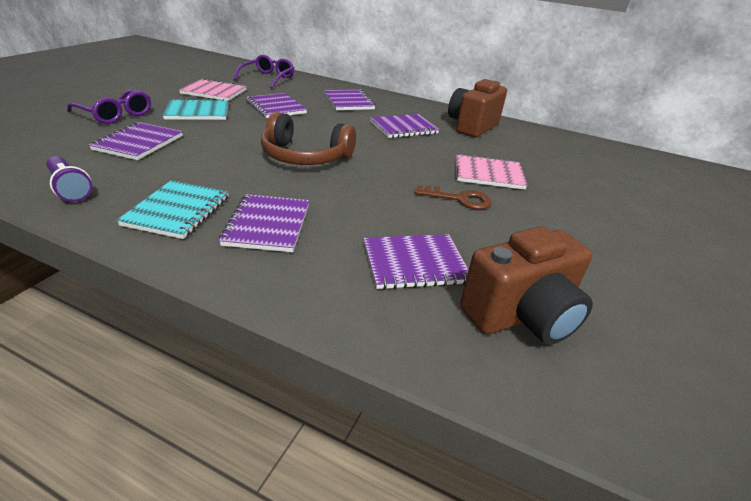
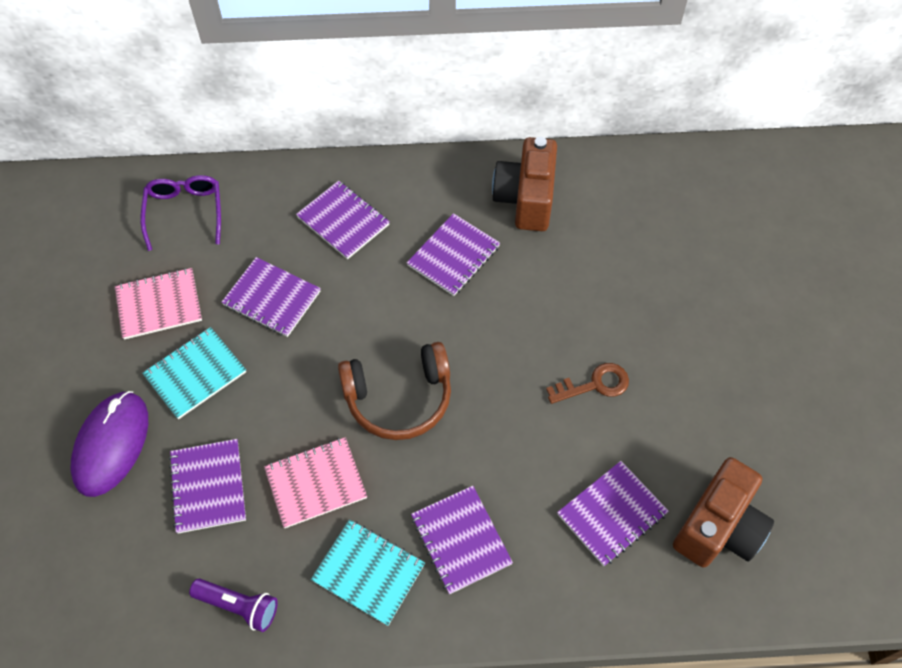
camera: 25 degrees left, 25 degrees up
purple glasses [67,90,151,124] -> purple mouse [70,391,148,497]
turquoise notebook [116,180,229,239] -> turquoise notebook turned 45 degrees counterclockwise [311,519,425,626]
pink notebook [455,154,528,190] -> pink notebook moved to [264,437,367,528]

